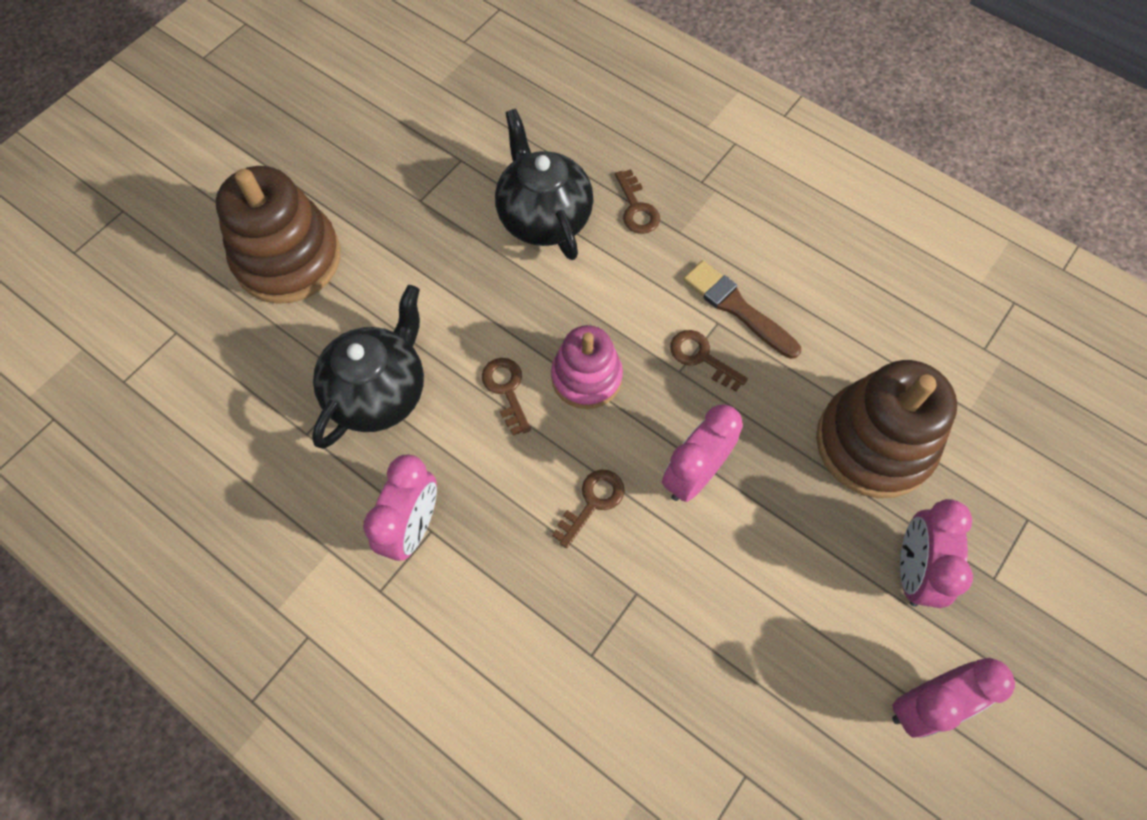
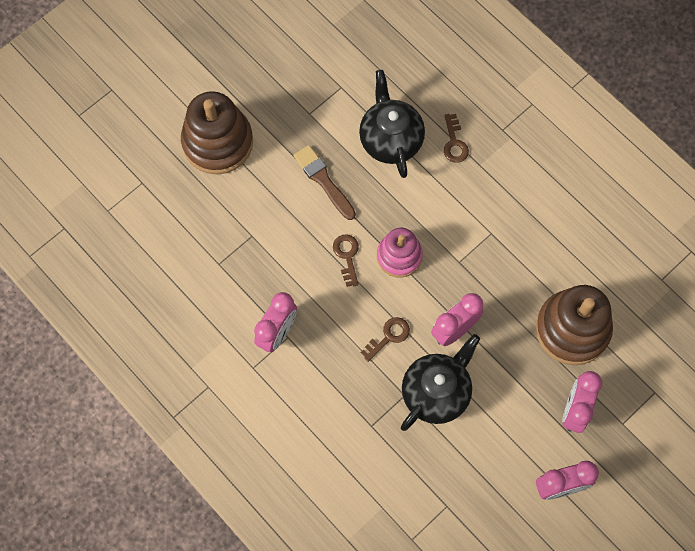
camera: 10 degrees right, 5 degrees up
black teapot [312,285,424,449] -> black teapot moved to [401,334,480,431]
brown key [670,330,748,392] -> none
brown brush [683,261,801,359] -> brown brush moved to [294,145,356,220]

